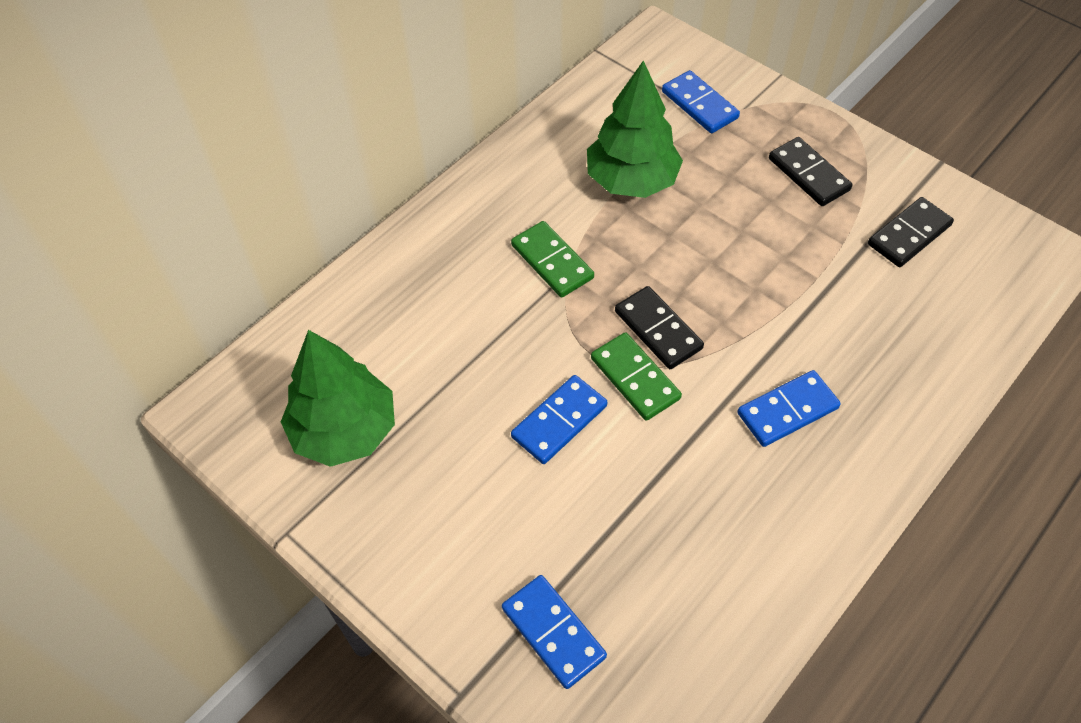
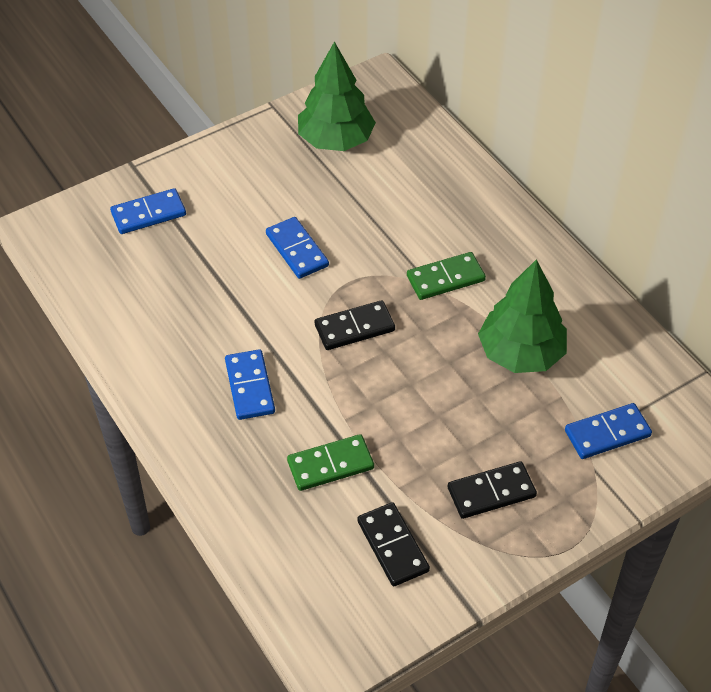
camera: 105 degrees right, 5 degrees down
green domino [591,332,682,421] -> green domino moved to [287,434,374,491]

